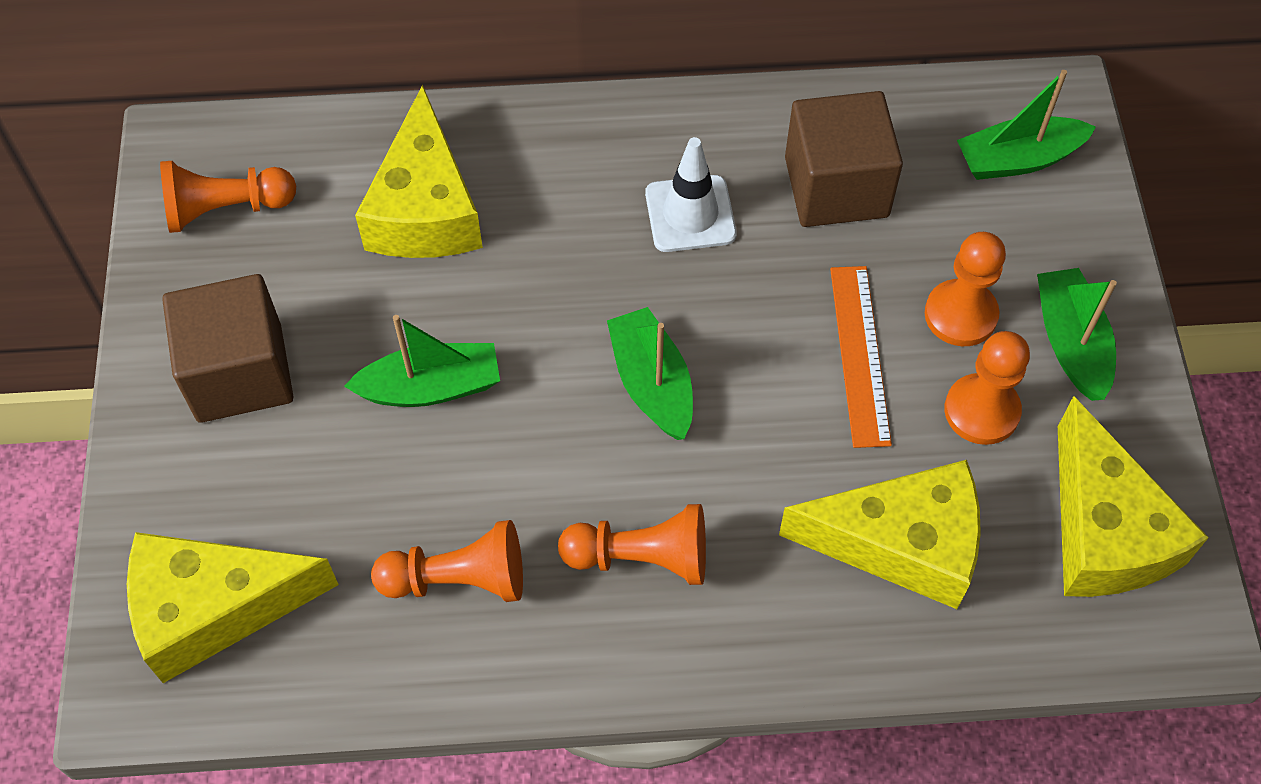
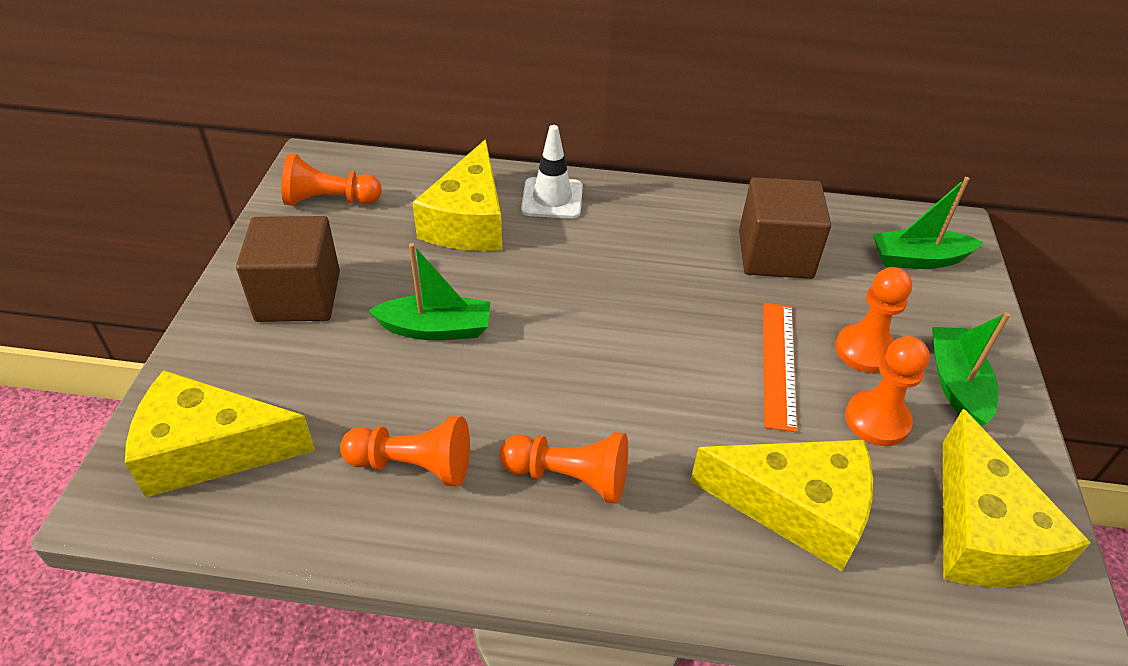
camera: 10 degrees right, 15 degrees down
green boat [607,307,693,440] -> none
white traffic cone [645,137,737,252] -> white traffic cone moved to [521,125,583,219]

